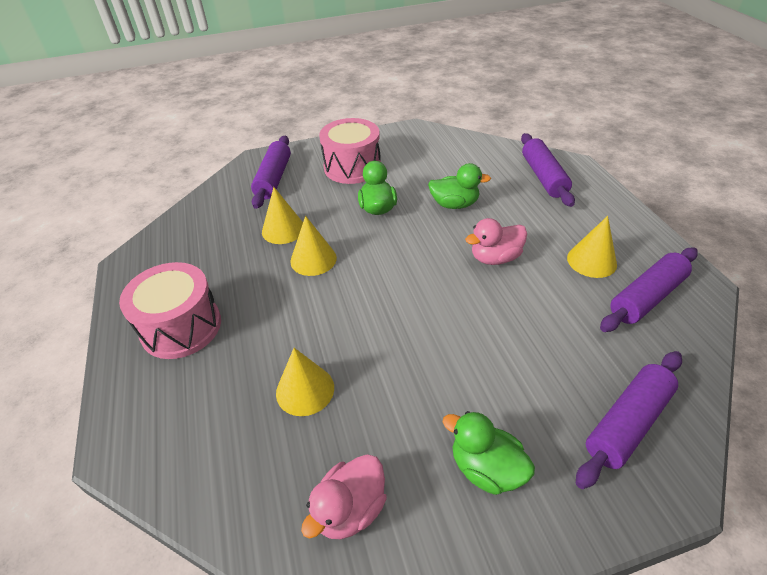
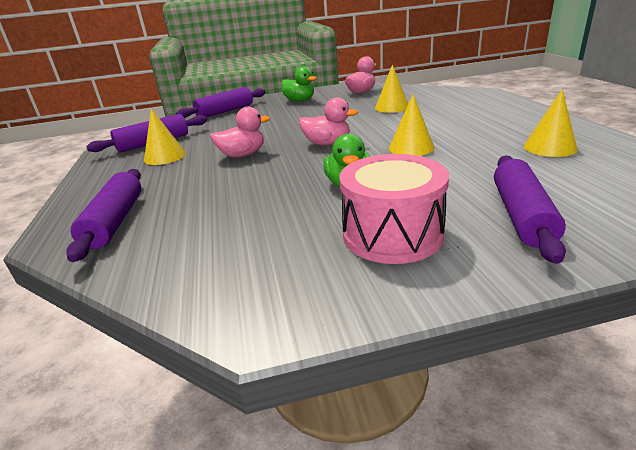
camera: 175 degrees left, 15 degrees down
pink drum [119,262,221,359] -> none
yellow cone [262,187,303,244] -> yellow cone moved to [524,89,578,157]
green duck [428,163,491,209] -> none
none -> pink duck [299,97,359,145]

